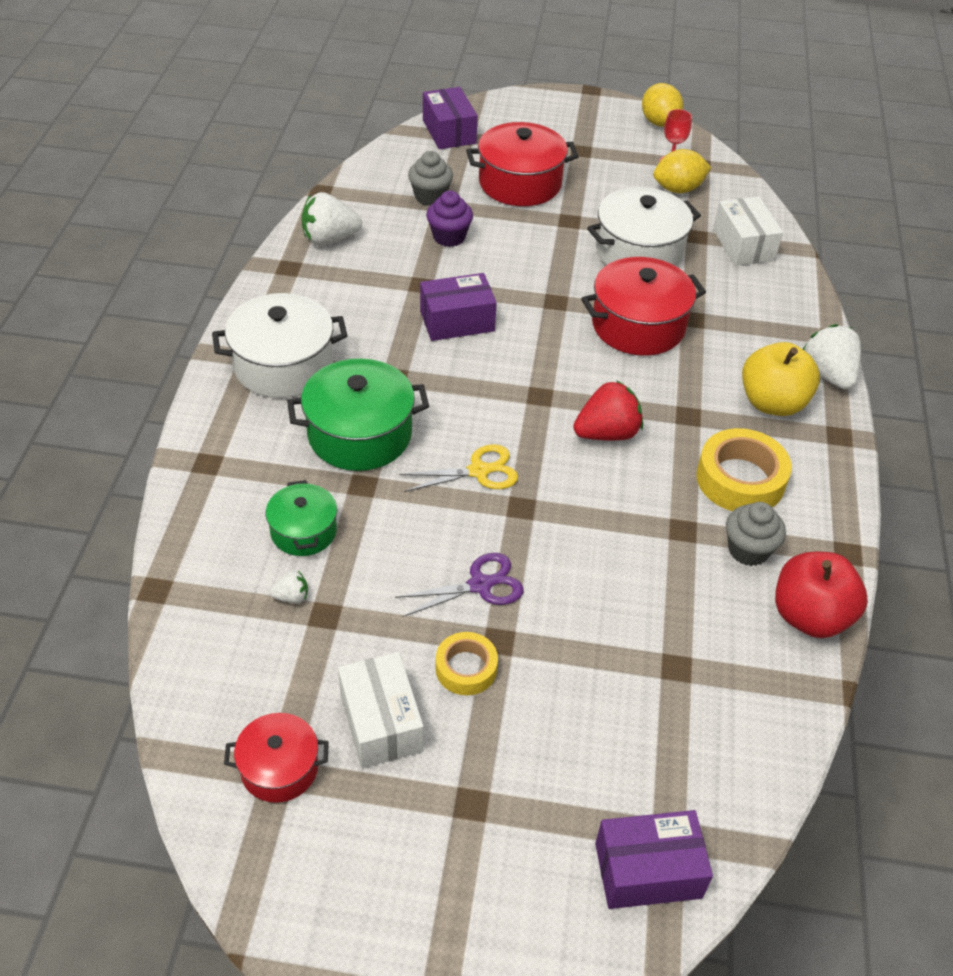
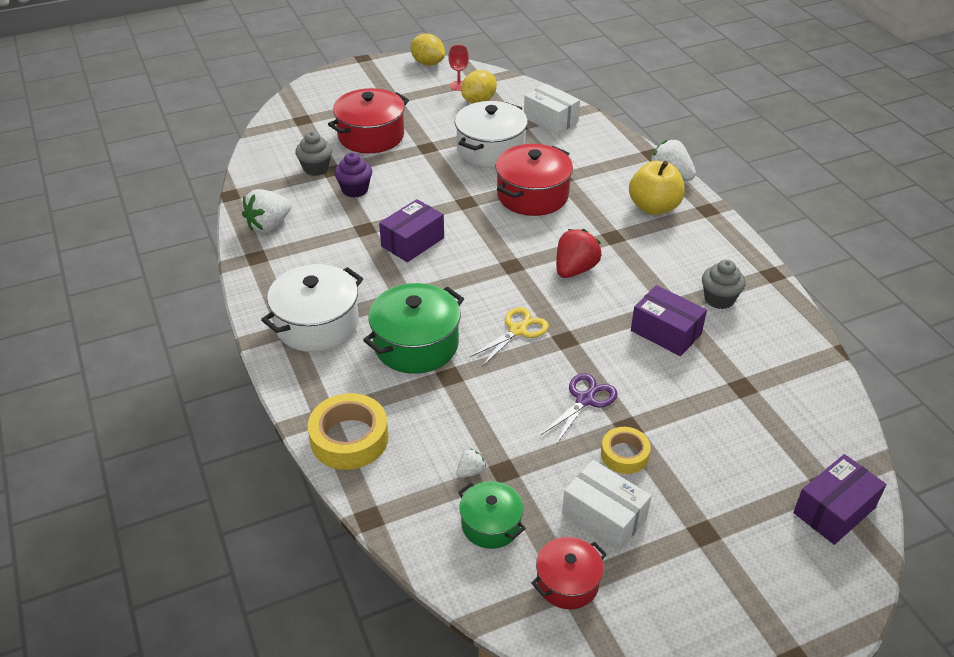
camera: 30 degrees left, 5 degrees down
green pot [266,480,337,556] -> green pot moved to [458,481,526,549]
purple box [423,87,478,149] -> purple box moved to [631,285,707,356]
yellow tape [696,428,792,511] -> yellow tape moved to [308,393,389,470]
red apple [775,552,868,638] -> none

